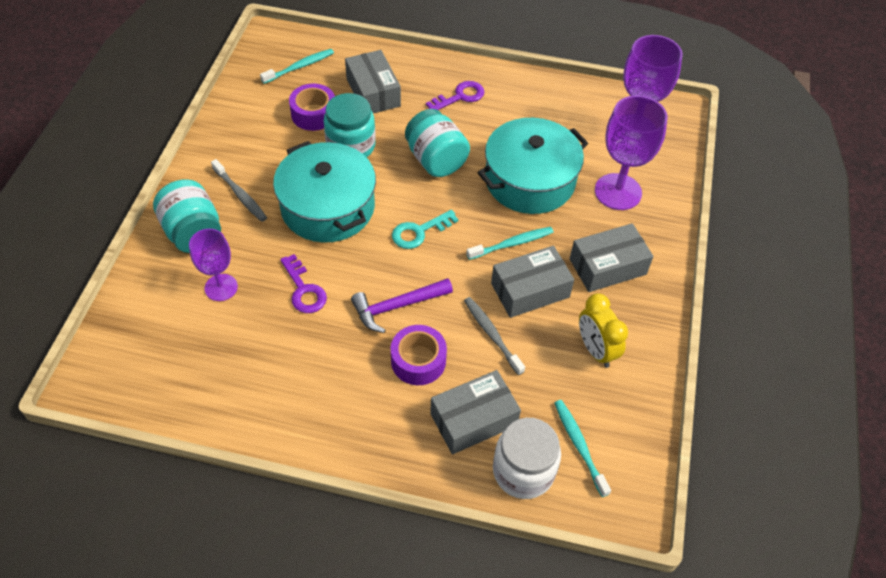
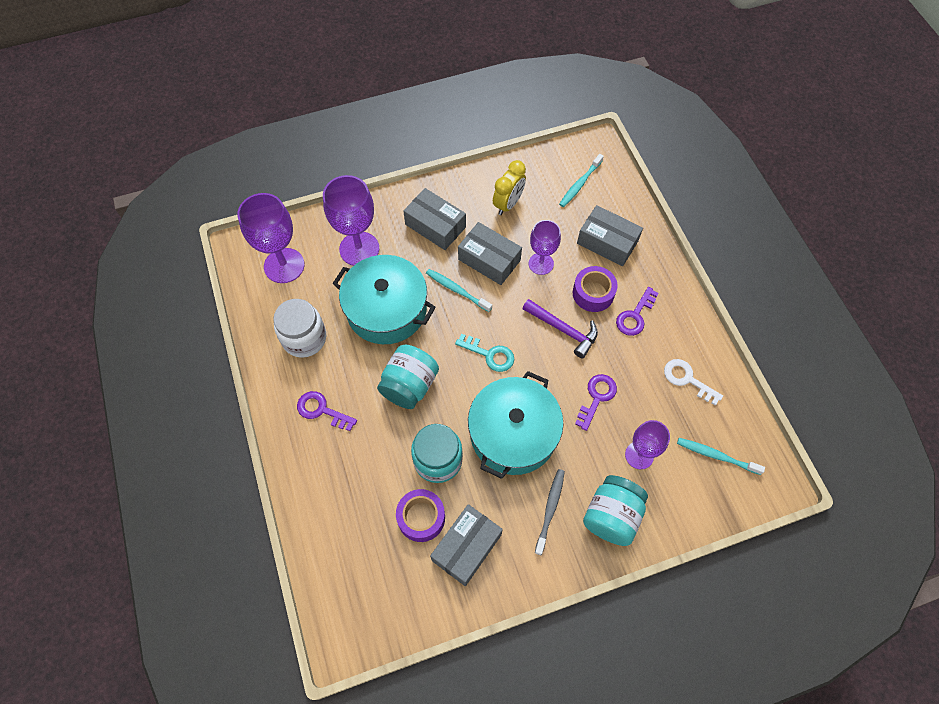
camera: 120 degrees left, 10 degrees up
turquoise toothbrush [260,49,334,84] -> turquoise toothbrush moved to [677,438,765,475]
grey box [345,50,401,113] -> grey box moved to [430,504,503,586]
grey toothbrush [464,297,525,375] -> purple goblet [529,220,561,275]
white jar [493,418,561,499] -> white jar moved to [273,299,326,358]
none -> purple key [616,287,659,336]
none -> white key [664,359,723,406]

